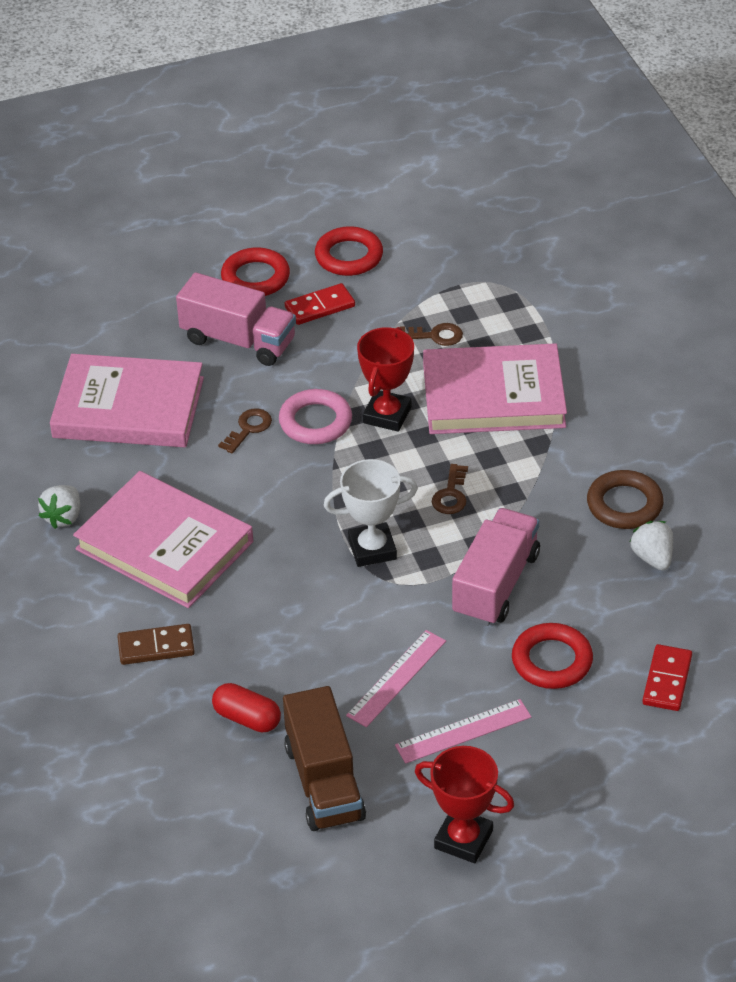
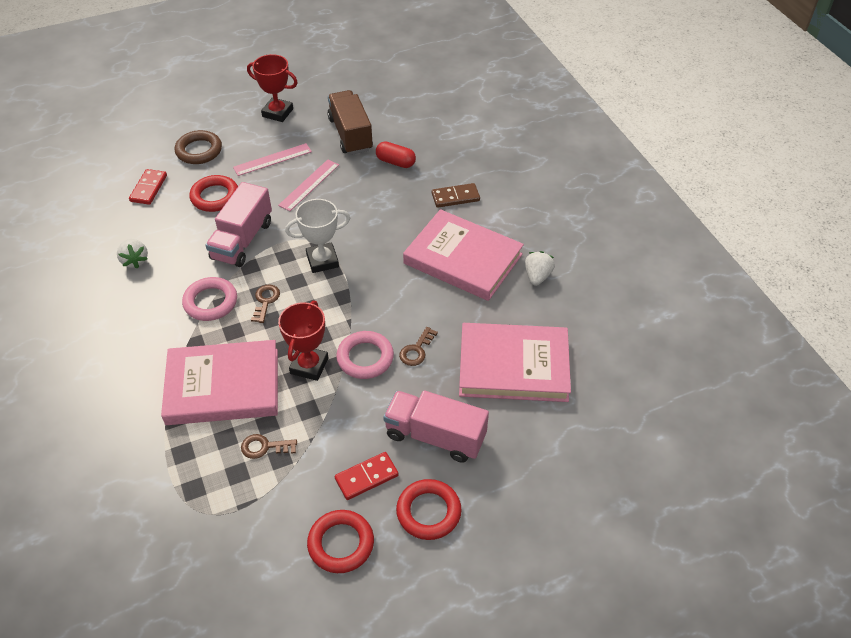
camera: 175 degrees right, 5 degrees up
brown ring [587,470,664,529] -> brown ring moved to [175,130,222,164]
none -> pink ring [182,277,237,321]

